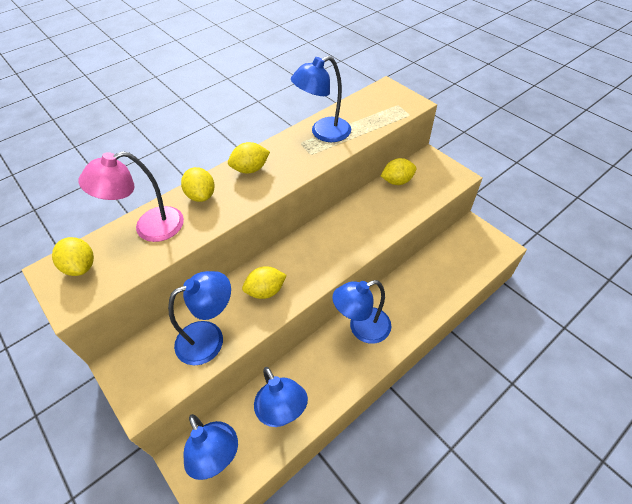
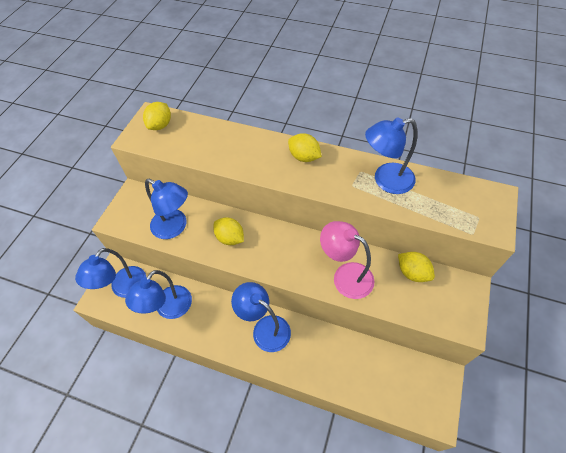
camera: 60 degrees right, 5 degrees up
pink lamp [79,151,184,242] -> pink lamp moved to [320,221,374,299]
yellow lemon [181,167,215,202] -> none
blue lamp [291,56,351,142] -> blue lamp turned 45 degrees counterclockwise [365,118,418,194]

